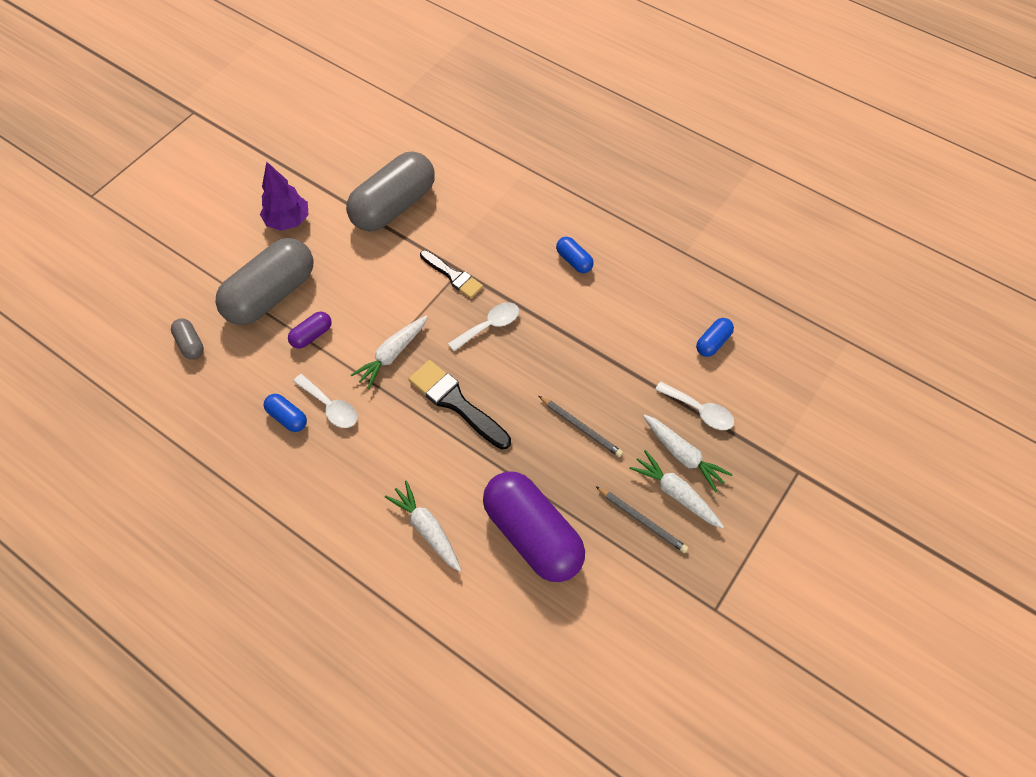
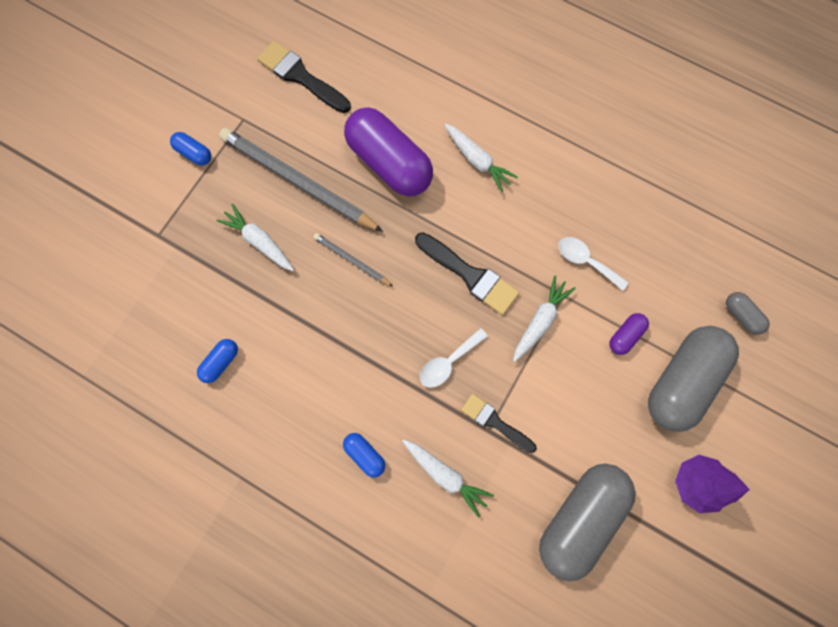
camera: 175 degrees right, 15 degrees up
blue capsule [264,394,307,432] -> blue capsule moved to [170,132,211,166]
grey pencil [596,486,688,553] -> grey pencil [219,128,383,232], size x2.11
white carrot [629,450,724,529] -> white carrot moved to [402,439,494,518]
white spoon [655,382,734,430] -> none
none -> black brush [257,41,351,113]

